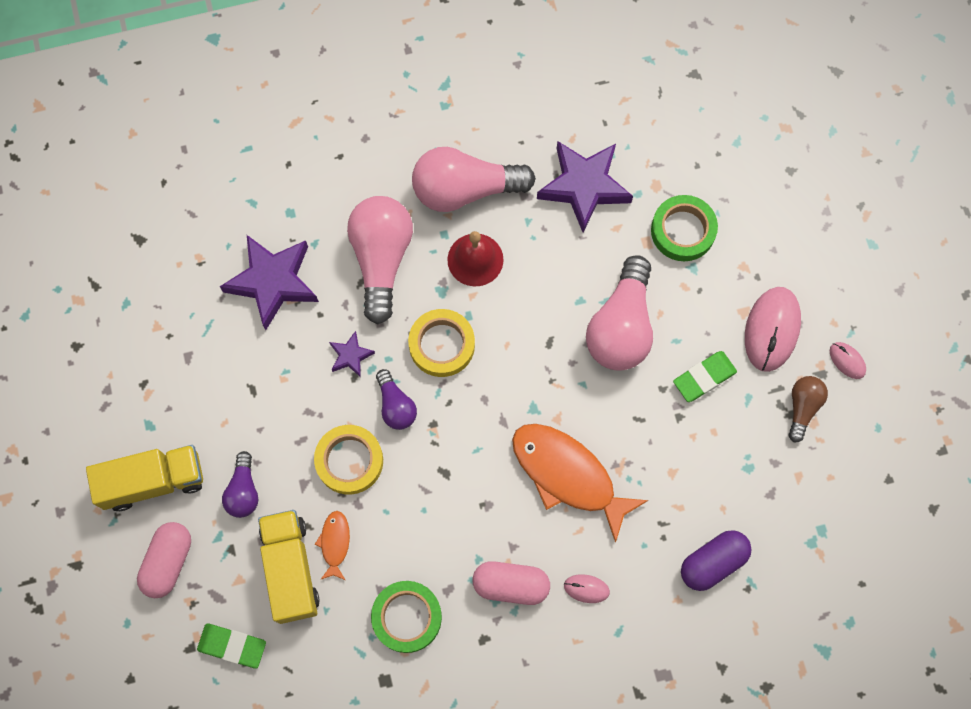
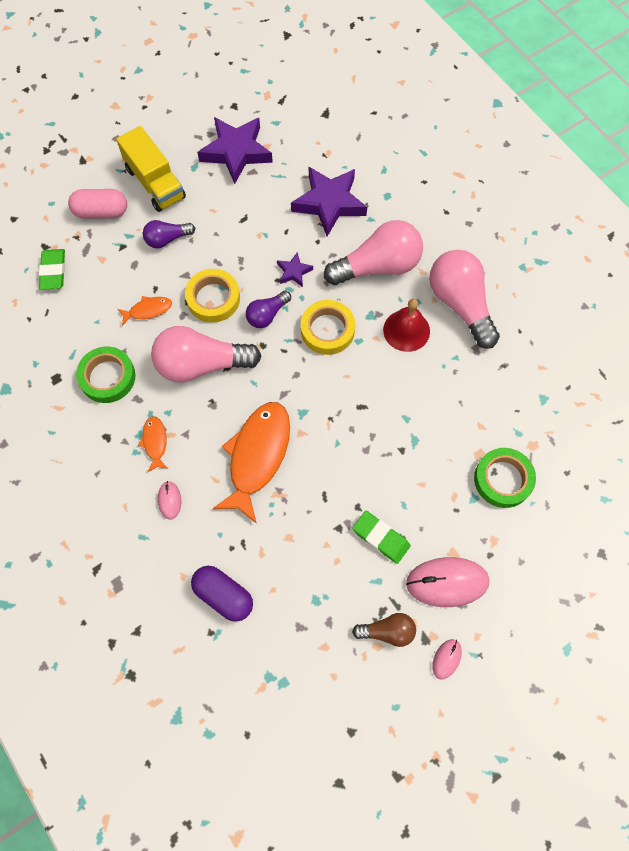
camera: 70 degrees right, 5 degrees down
yellow truck [258,510,320,624] -> none
pink capsule [473,561,550,605] -> orange fish [138,416,168,472]
purple star [537,141,633,232] -> purple star moved to [197,117,273,184]
pink light bulb [586,255,653,371] -> pink light bulb moved to [151,326,261,383]

